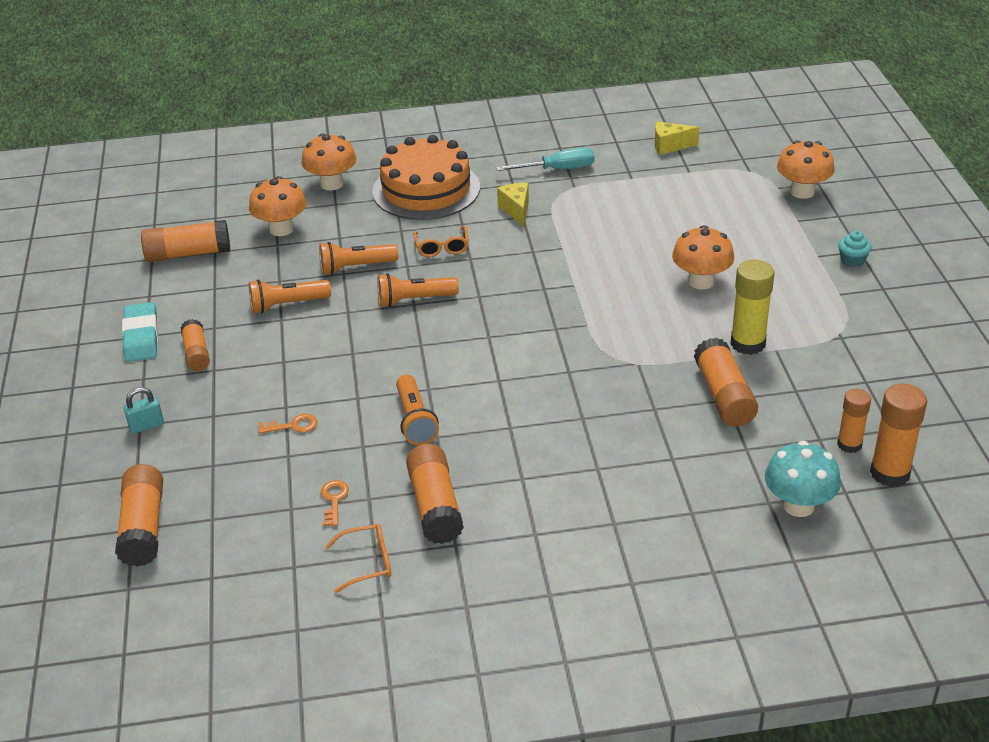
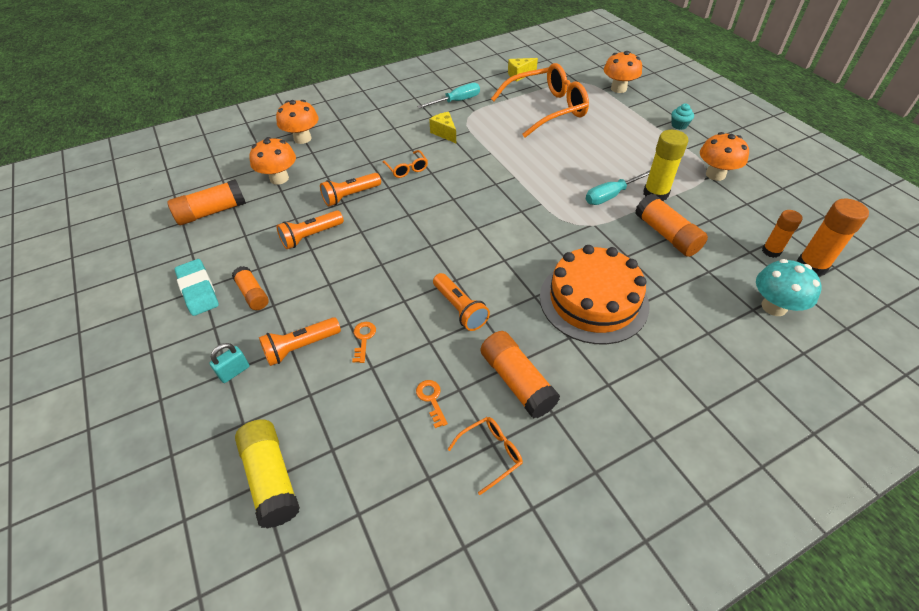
camera: 20 degrees left, 10 degrees up
orange glue stick [115,464,163,567] -> yellow glue stick [235,419,300,529]
orange key [258,414,317,434] -> orange key turned 60 degrees counterclockwise [352,322,376,363]
orange cake [372,135,480,220] -> orange cake moved to [540,245,649,344]
orange flashlight [377,273,459,307] -> orange flashlight moved to [259,317,341,366]
orange mushroom [672,225,734,289] -> orange mushroom moved to [700,132,749,181]
none -> orange glasses [491,63,589,137]
none -> turquoise screwdriver [586,170,650,205]

